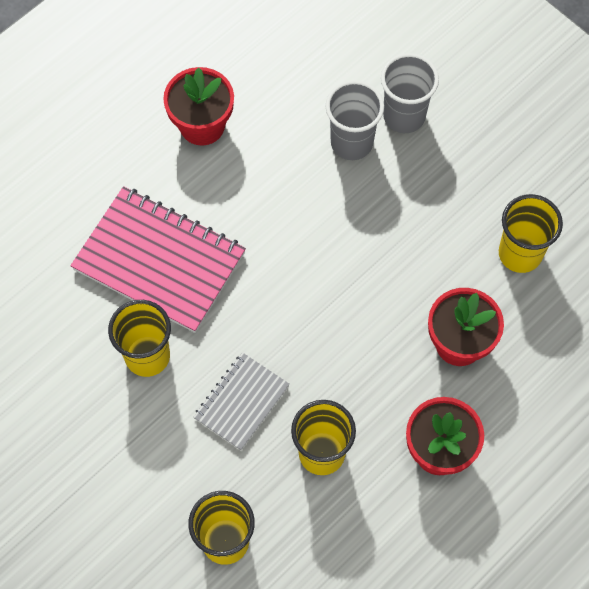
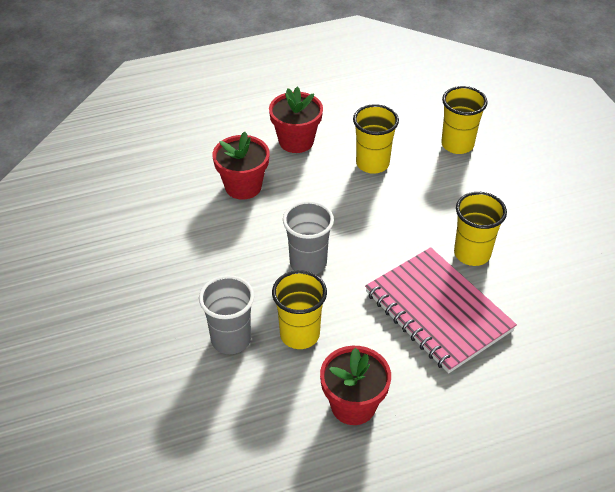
camera: 155 degrees left, 20 degrees down
grey notebook [193,353,290,451] -> none
grey cup [381,53,439,133] -> grey cup moved to [283,201,334,274]
yellow cup [499,194,563,273] -> yellow cup moved to [272,270,327,349]

